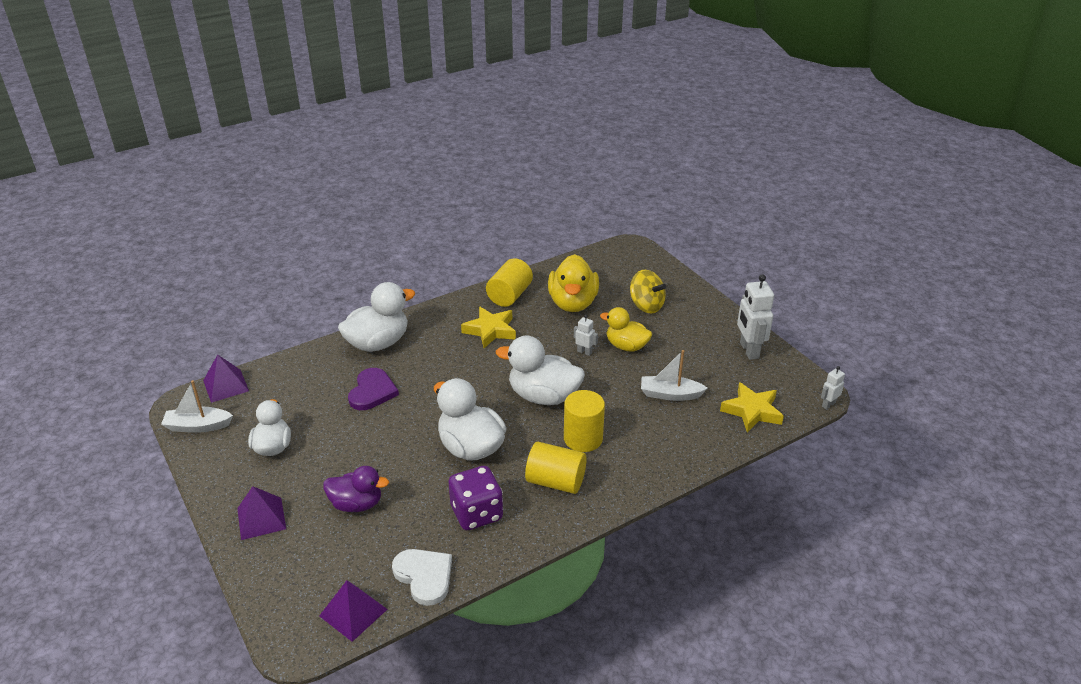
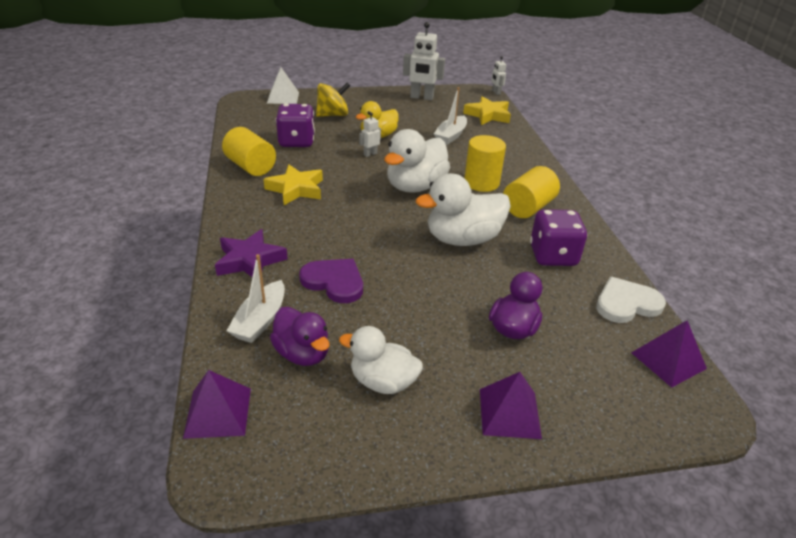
camera: 70 degrees left, 0 degrees up
white boat [161,380,233,433] -> white boat moved to [227,254,285,343]
white duck [338,282,415,352] -> purple star [215,229,288,277]
yellow duck [548,254,599,312] -> purple dice [276,104,315,147]
none -> white pyramid [267,67,299,104]
none -> purple duck [270,307,330,366]

